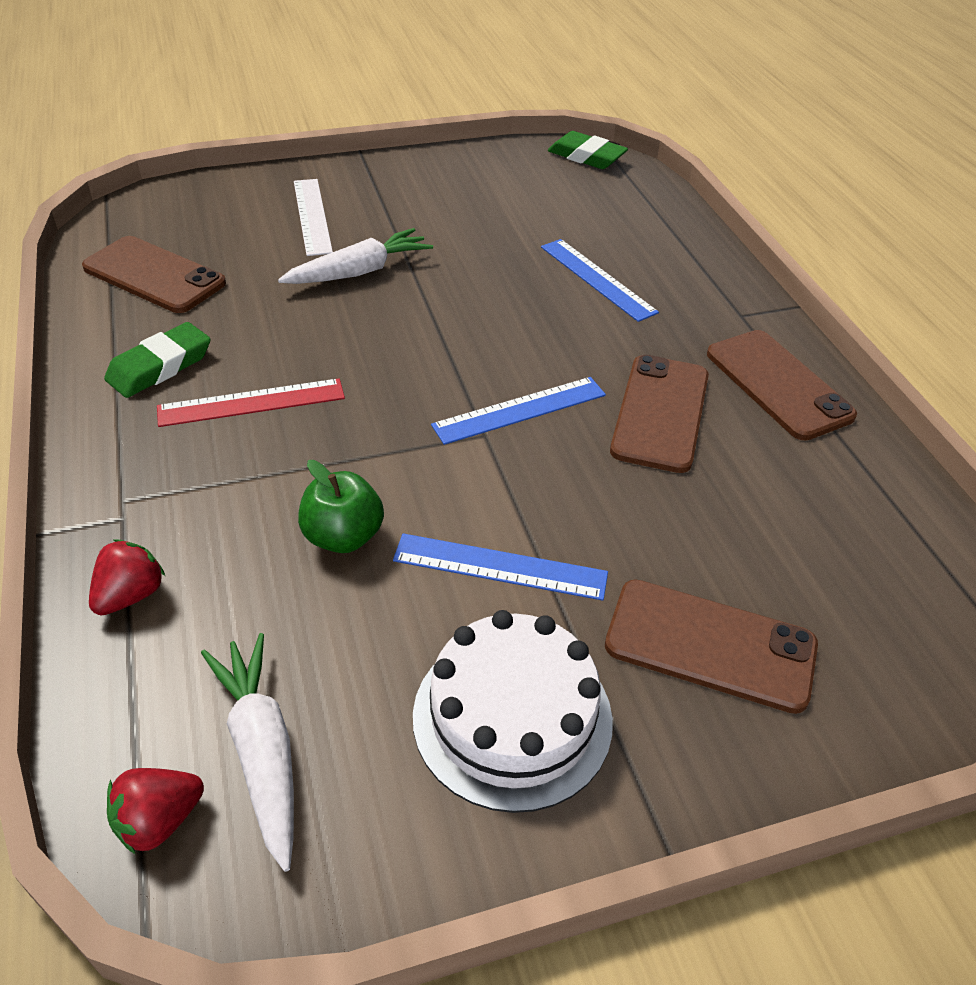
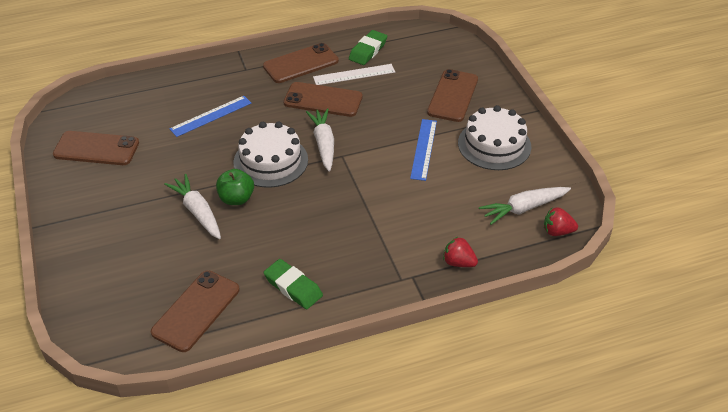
camera: 90 degrees left, 0 degrees up
red strawberry [107,768,204,854] -> red strawberry turned 135 degrees clockwise [544,208,578,236]
red ruler [157,378,345,427] -> none
white ruler [294,179,333,256] -> white ruler moved to [313,64,395,85]
green apple [298,460,384,553] -> green apple moved to [216,169,254,205]
blue ruler [431,377,606,445] -> white carrot [306,108,334,172]
green eraser [548,131,628,169] -> green eraser moved to [349,30,387,65]
none -> brown phone [53,131,139,165]
none -> white cake [233,122,308,188]

